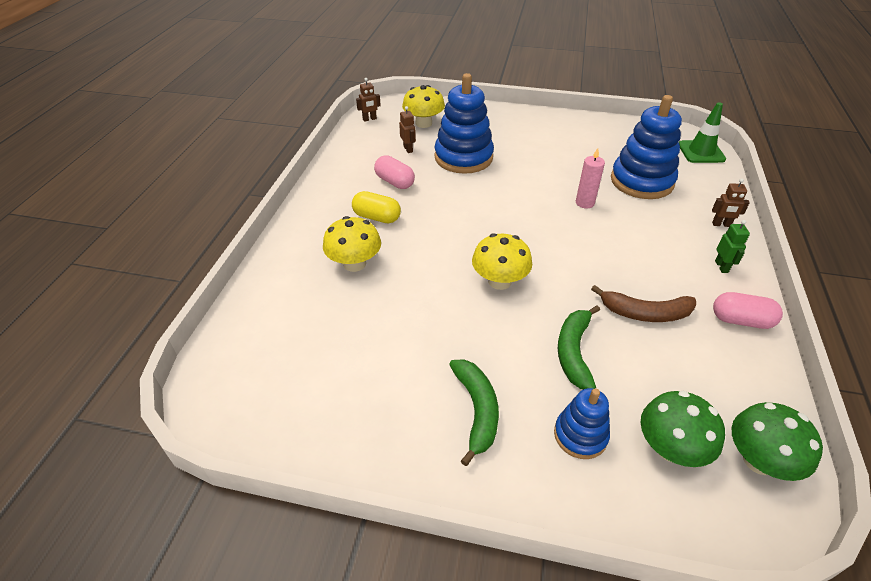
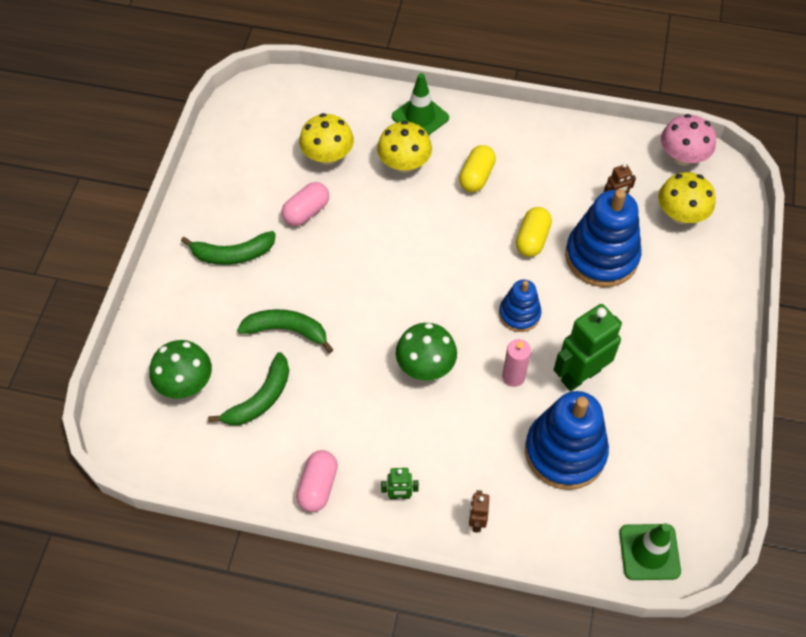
camera: 90 degrees right, 15 degrees up
brown robot [356,78,381,122] -> pink mushroom [661,114,716,166]
pink capsule [374,155,415,189] -> pink capsule moved to [282,182,329,226]
yellow mushroom [472,233,532,290] -> yellow mushroom moved to [299,113,354,165]
blue stacking toy [554,388,610,459] -> blue stacking toy moved to [499,279,541,332]
brown banana [591,285,696,322] -> none
green mushroom [732,402,823,481] -> green mushroom moved to [396,323,457,381]
none -> green banana [208,352,289,425]
none -> green traffic cone [392,73,449,135]
none -> yellow capsule [516,207,552,257]
none -> green robot [554,304,622,391]

